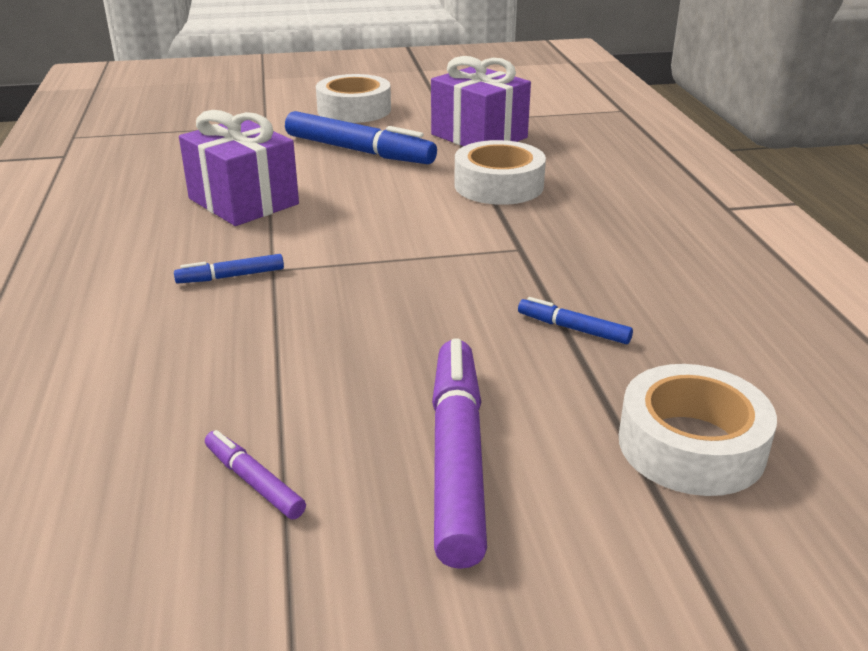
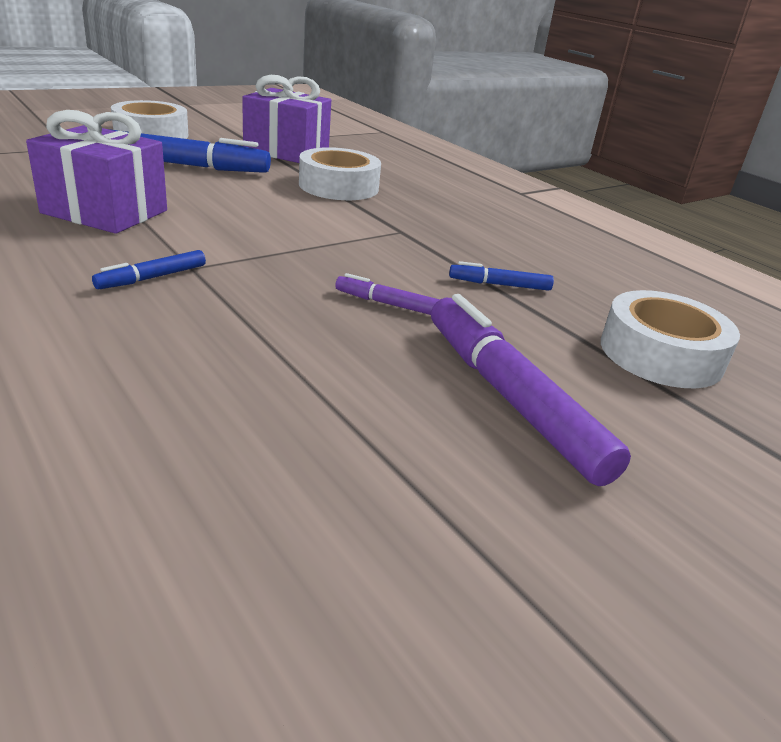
camera: 30 degrees left, 0 degrees up
purple marker [205,430,306,519] -> purple marker moved to [335,273,440,315]

